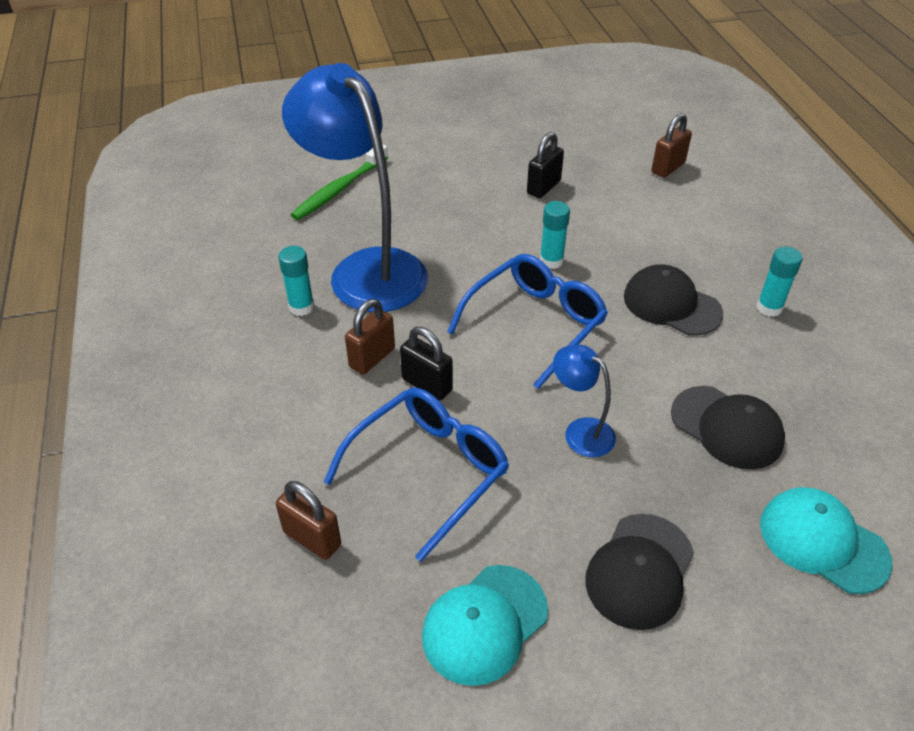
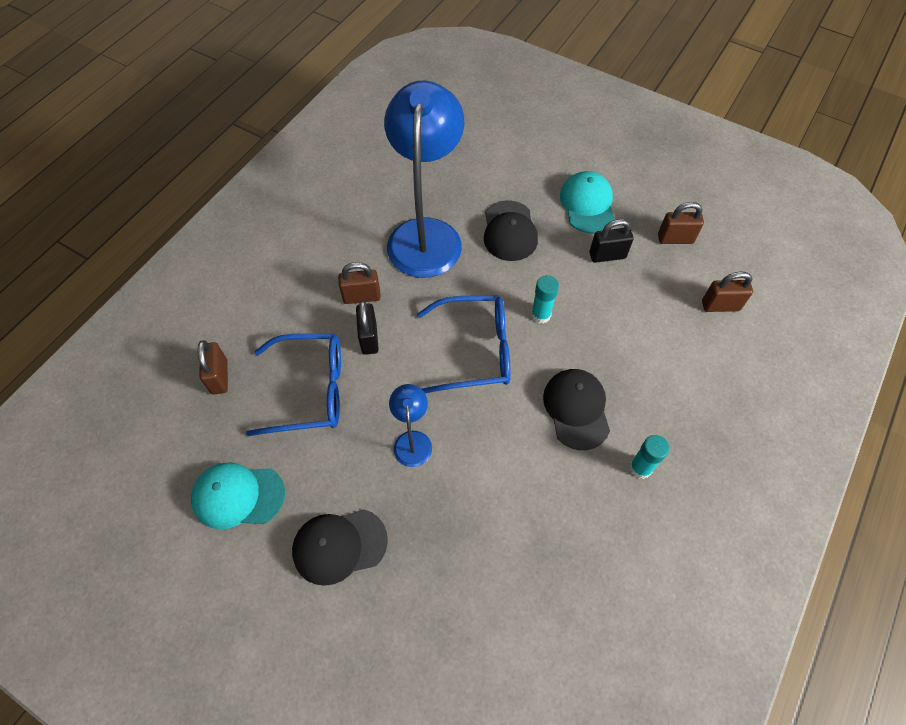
camera: 45 degrees right, 15 degrees up
turquoise glue stick [278,246,314,316] -> none
green toothbrush [291,144,388,220] -> none
black cap [671,386,785,470] -> black cap moved to [484,200,538,261]
turquoise cap [760,487,893,594] -> turquoise cap moved to [560,171,615,233]
none -> brown padlock [658,202,704,244]

